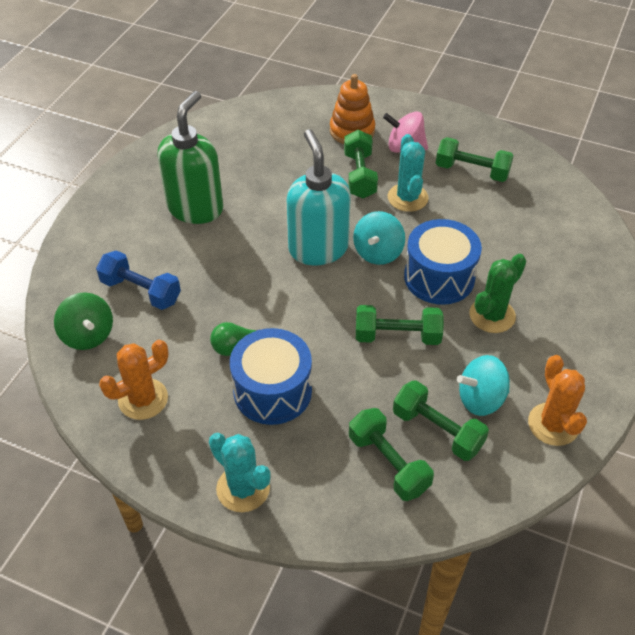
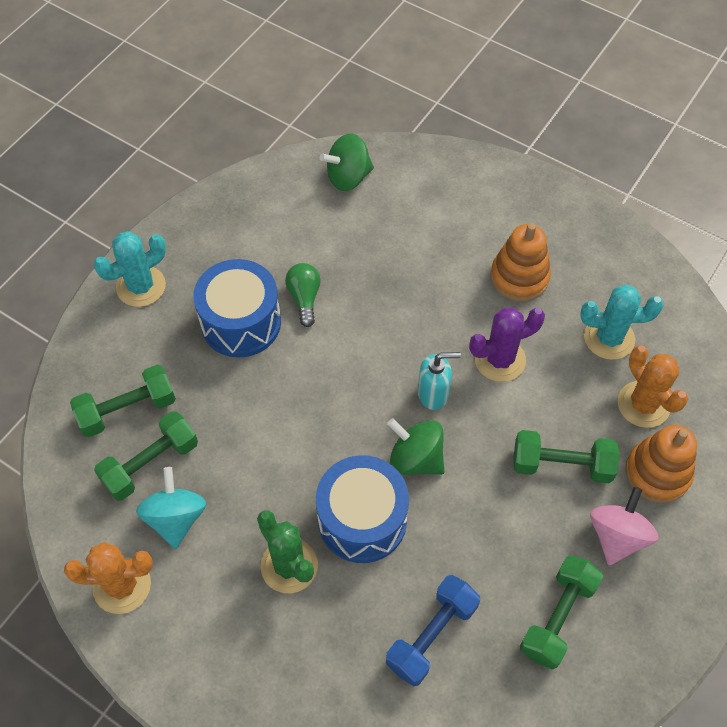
camera: 100 degrees right, 10 degrees up
blue dumbbell [96,250,181,310] -> blue dumbbell moved to [386,575,480,686]
orange cactus [99,340,169,420] -> orange cactus moved to [618,345,688,428]
green soap dispenser [157,91,223,224] -> orange stacking toy [490,223,551,301]
turquoise soap dispenser [286,129,351,265] -> turquoise soap dispenser [418,352,461,410], size x0.52
turquoise spinning top [353,211,405,265] -> green spinning top [387,418,444,475]
green dumbbell [356,305,444,345] -> none
turquoise cactus [388,134,429,212] -> turquoise cactus moved to [580,285,664,360]
none -> purple cactus [469,308,545,382]

